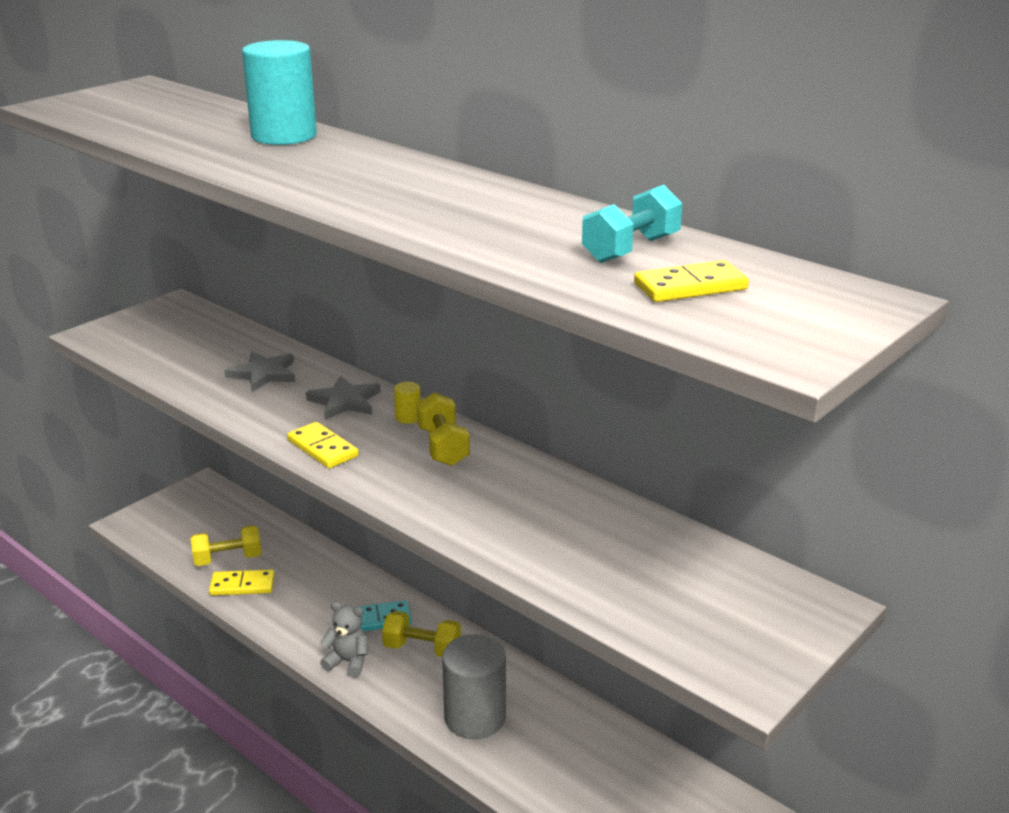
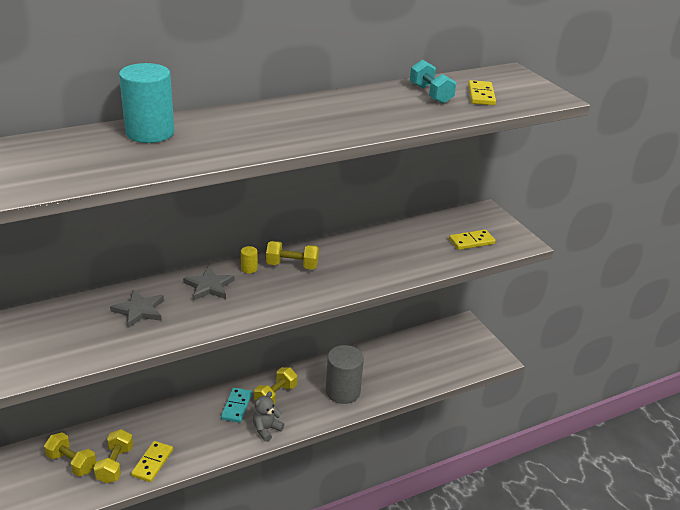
camera: 70 degrees left, 5 degrees up
yellow domino [287,422,359,468] -> yellow domino moved to [449,230,496,250]
none -> yellow dumbbell [44,432,96,477]

